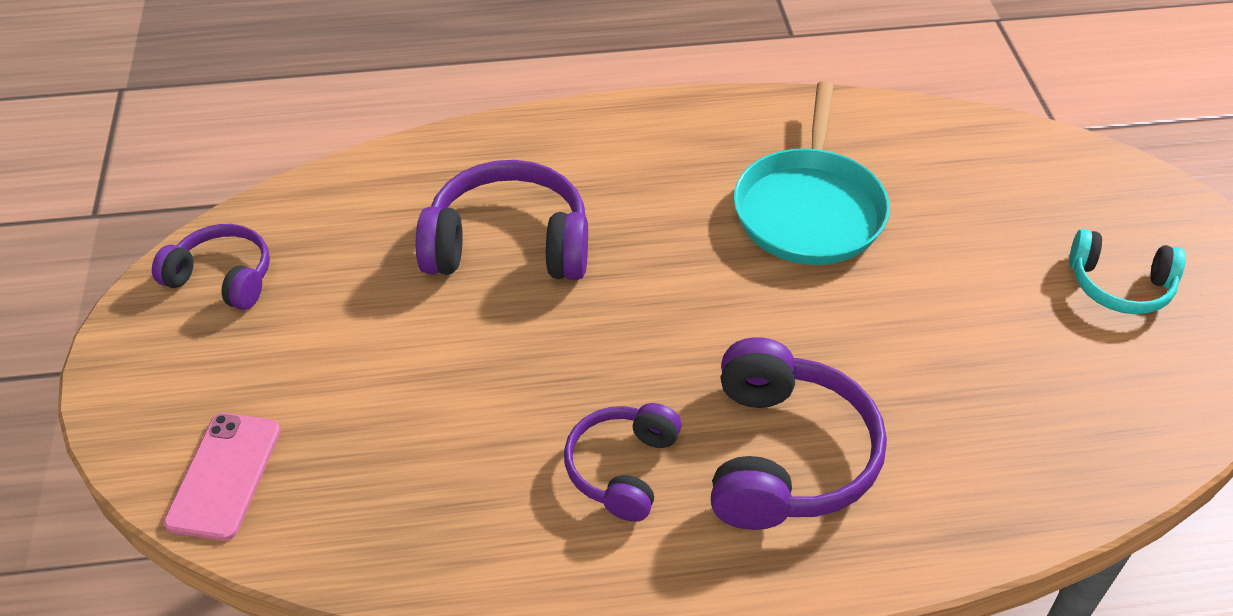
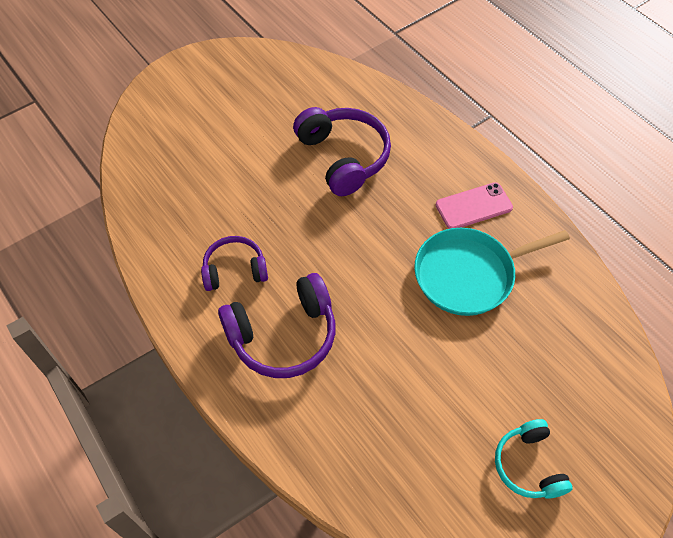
camera: 60 degrees right, 10 degrees up
purple headphones [152,224,270,310] -> none
pink phone [164,413,281,541] -> pink phone moved to [436,182,513,229]

